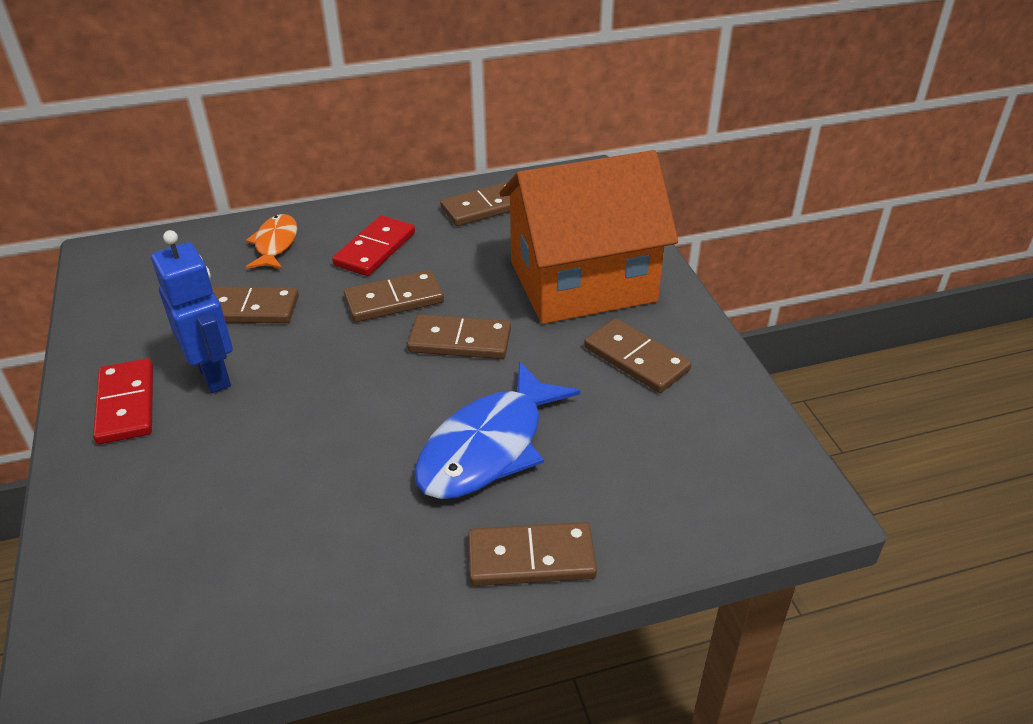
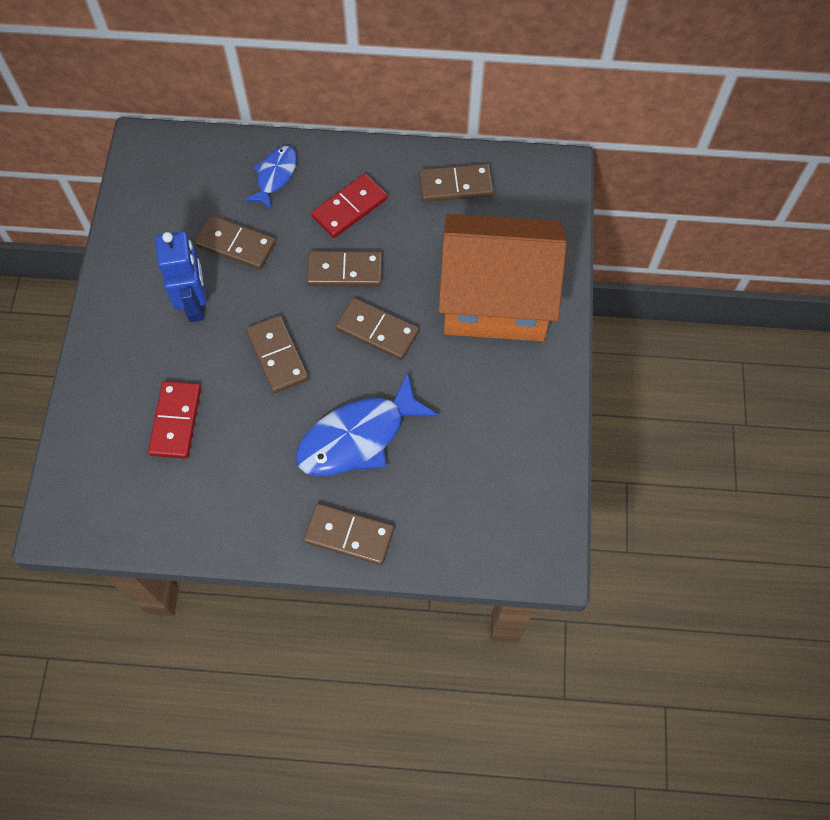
camera: 20 degrees right, 25 degrees up
red domino [93,358,153,444] -> red domino moved to [148,381,201,459]
orange fish [246,214,297,269] -> blue fish [245,146,297,209]
brown domino [584,318,691,393] -> brown domino moved to [246,315,309,393]

